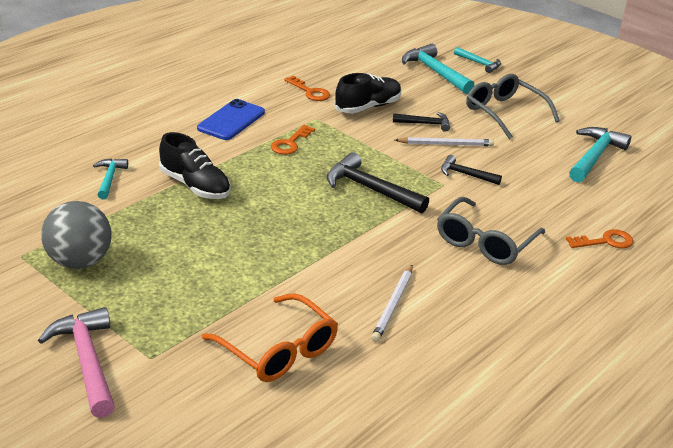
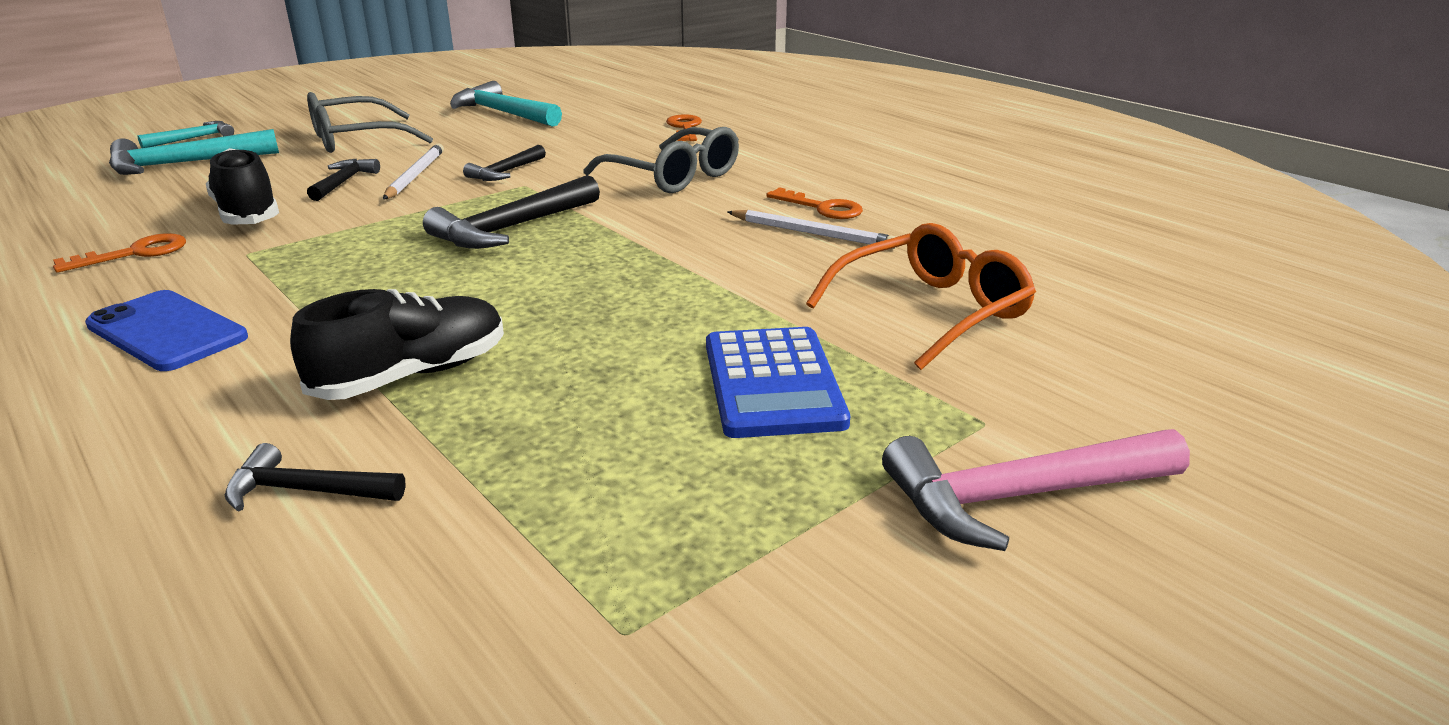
camera: 80 degrees left, 5 degrees down
grey ball [41,201,112,269] -> none
turquoise hammer [93,159,128,200] -> black hammer [225,443,406,512]
orange key [271,125,315,155] -> orange key moved to [766,187,863,219]
none -> blue calculator [706,327,850,438]

